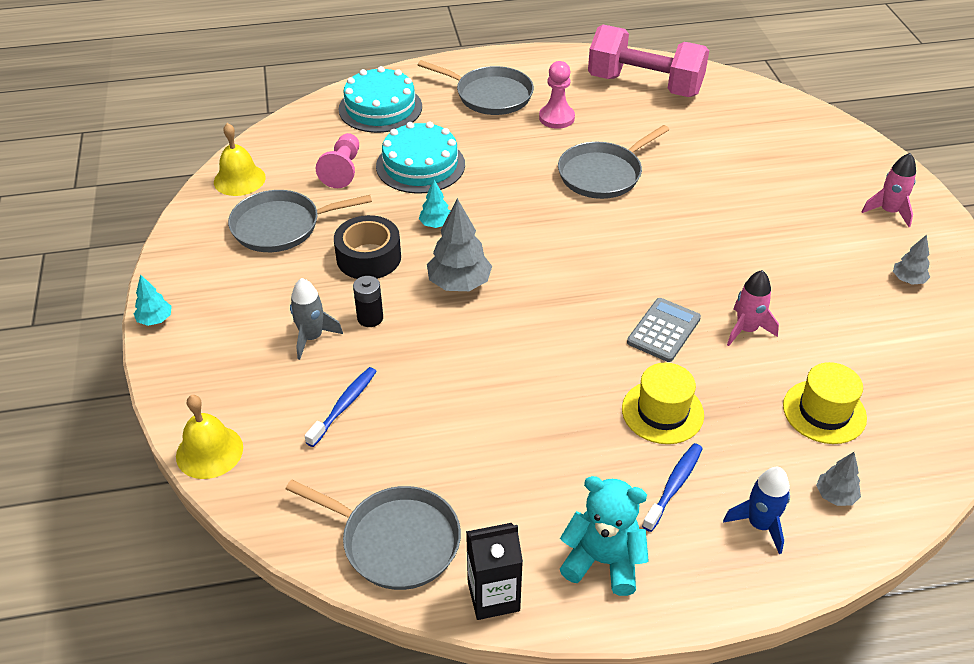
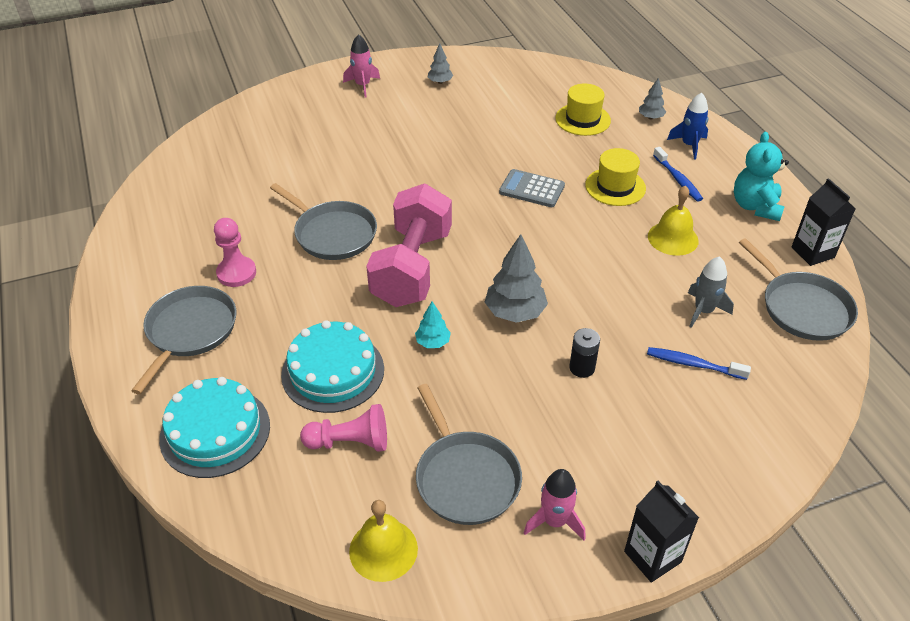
camera: 100 degrees left, 0 degrees up
turquoise tree [134,274,172,326] -> black carton [624,481,699,583]
yellow bell [176,395,243,479] -> yellow bell moved to [648,186,699,255]
grey pan [286,480,461,590] -> grey pan turned 135 degrees clockwise [739,238,858,341]
grey rocket [290,278,343,360] -> grey rocket moved to [688,256,734,328]
black tape [334,215,401,279] -> none
pink dumbbell [588,25,709,97] -> pink dumbbell moved to [366,183,452,307]
blue toothbrush [642,443,703,532] -> blue toothbrush turned 135 degrees counterclockwise [653,147,703,202]
pink rocket [727,270,779,346] -> pink rocket moved to [524,469,585,541]

